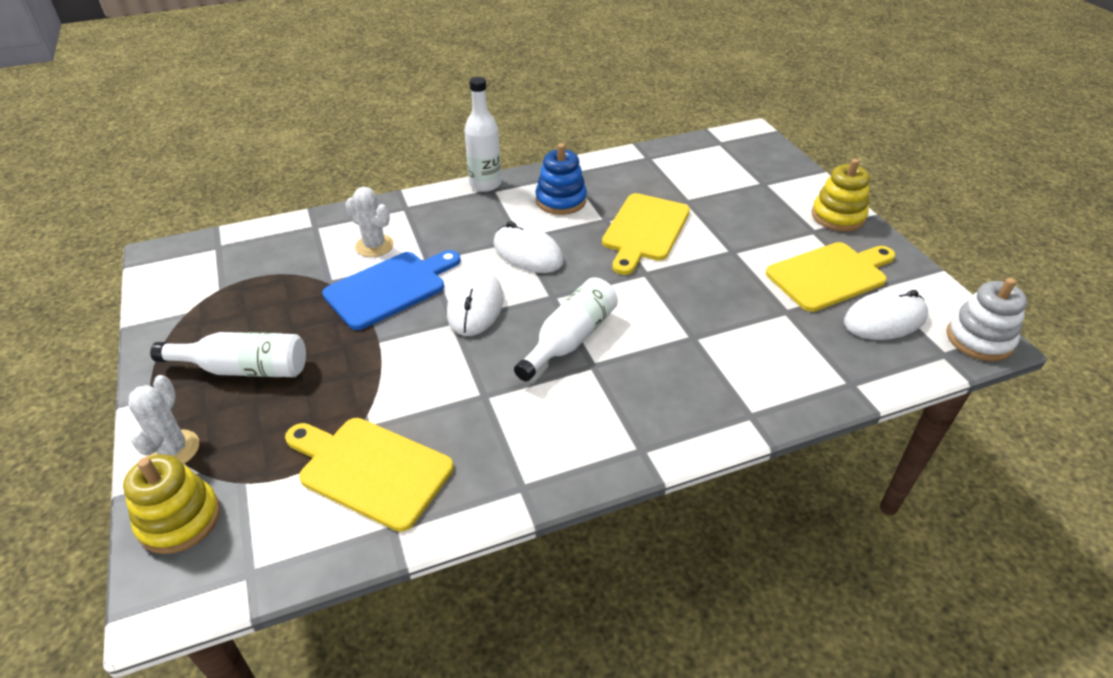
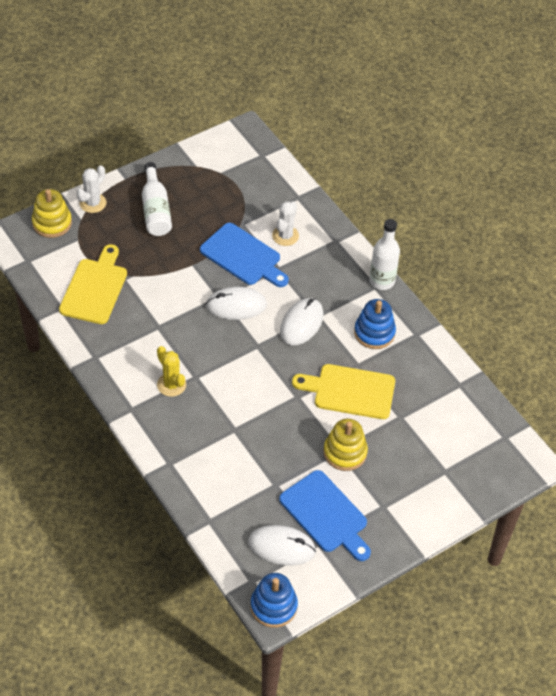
camera: 75 degrees right, 10 degrees up
white cactus [128,375,199,464] -> white cactus turned 45 degrees counterclockwise [77,165,107,213]
white bottle [514,277,618,382] -> none
yellow cutting board [766,242,895,312] -> blue cutting board [279,470,371,561]
yellow stacking toy [812,159,870,232] -> yellow stacking toy moved to [323,419,368,471]
white mouse [844,289,928,340] -> white mouse turned 45 degrees counterclockwise [248,525,316,565]
white stacking toy [947,278,1027,361] -> blue stacking toy [251,573,298,628]
none -> yellow cactus [157,346,186,397]

